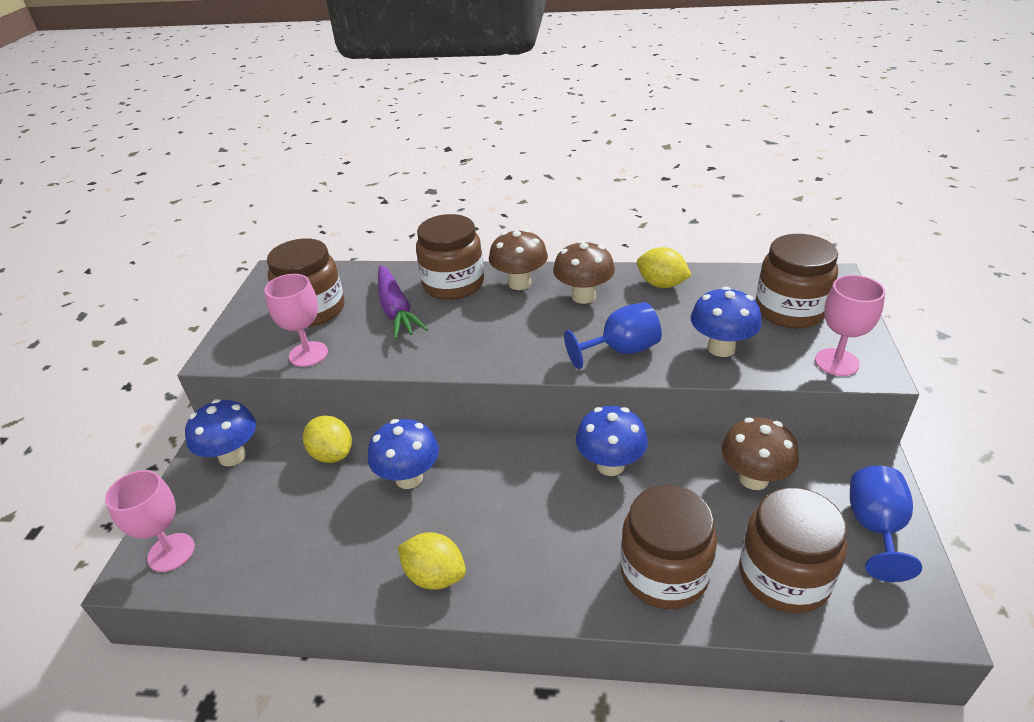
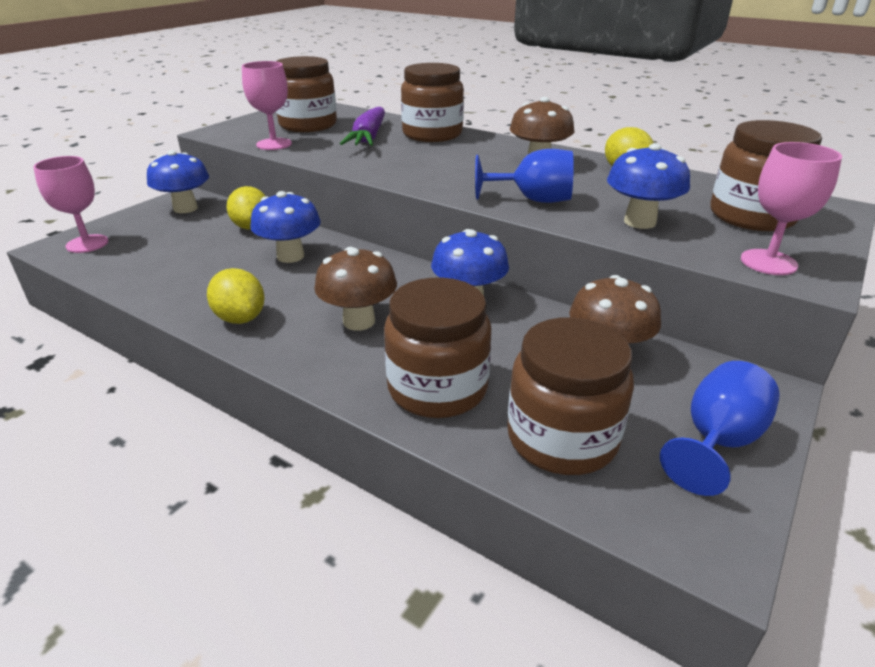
camera: 25 degrees right, 5 degrees down
brown mushroom [489,229,548,290] -> brown mushroom moved to [314,247,397,331]

